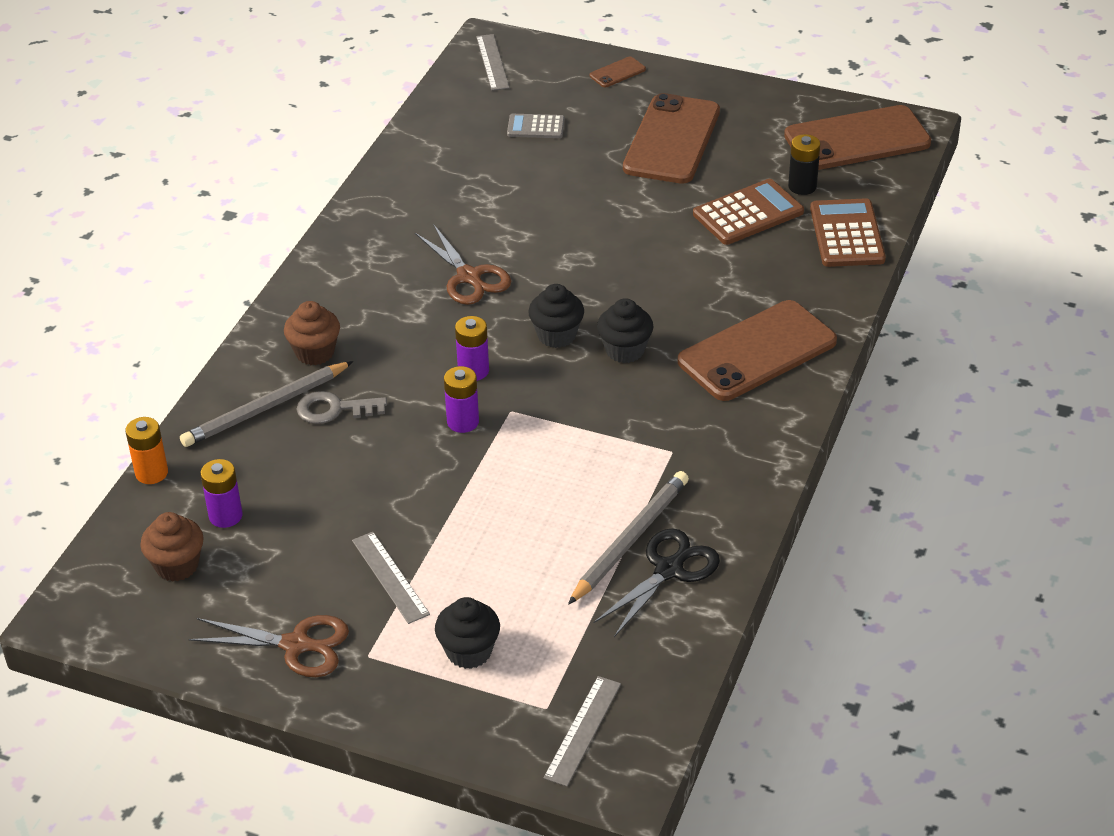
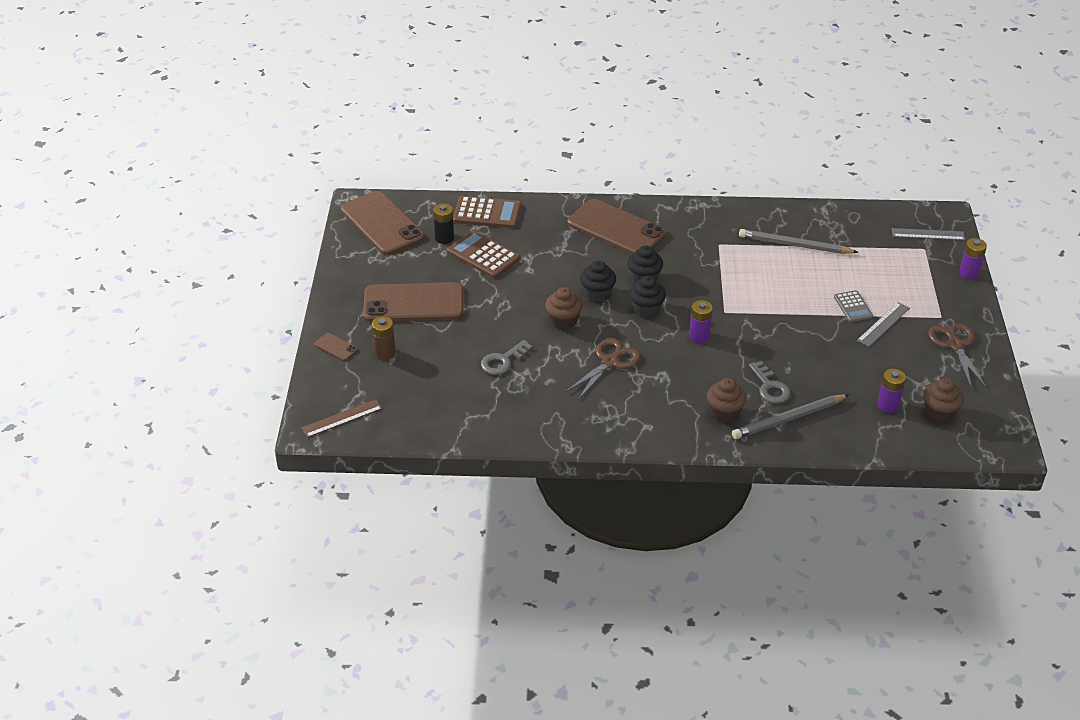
camera: 110 degrees left, 0 degrees up
orange battery [126,417,168,484] -> none
grey pencil [180,361,353,447] -> grey pencil turned 120 degrees clockwise [732,394,849,439]
black cupcake [435,597,500,669] -> black cupcake moved to [580,260,616,302]
purple battery [444,366,479,433] -> purple battery moved to [959,238,987,280]
grey ruler [476,34,510,90] -> brown ruler [302,399,383,438]
grey calculator [507,114,565,138] -> grey calculator moved to [834,290,873,322]
black scissors [594,528,720,637] -> none
brown calculator [810,198,886,267] -> brown calculator turned 150 degrees counterclockwise [453,196,521,228]
none -> brown battery [372,316,396,360]
none -> grey key [481,340,533,375]
none -> brown cupcake [545,287,582,330]

